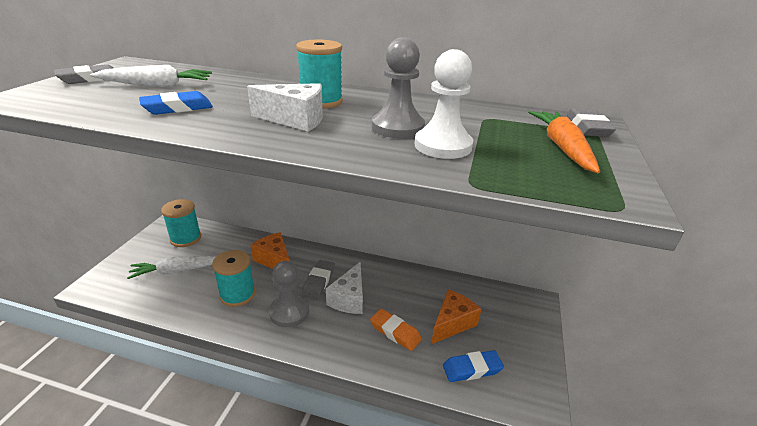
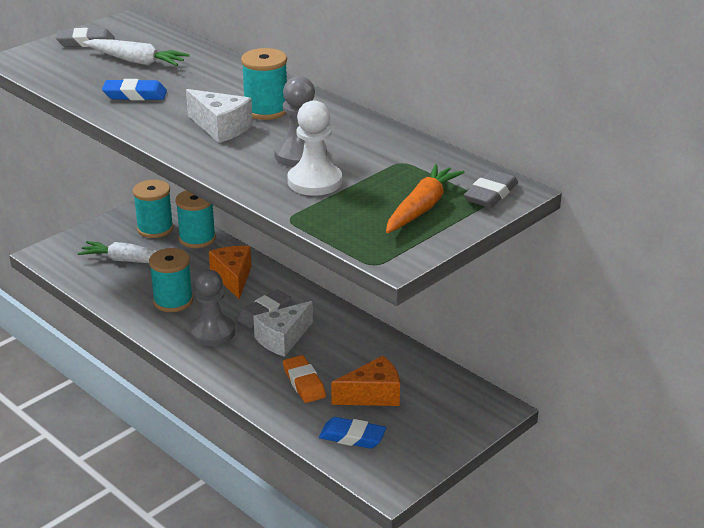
camera: 30 degrees right, 0 degrees up
none -> turquoise spool [175,190,216,248]

